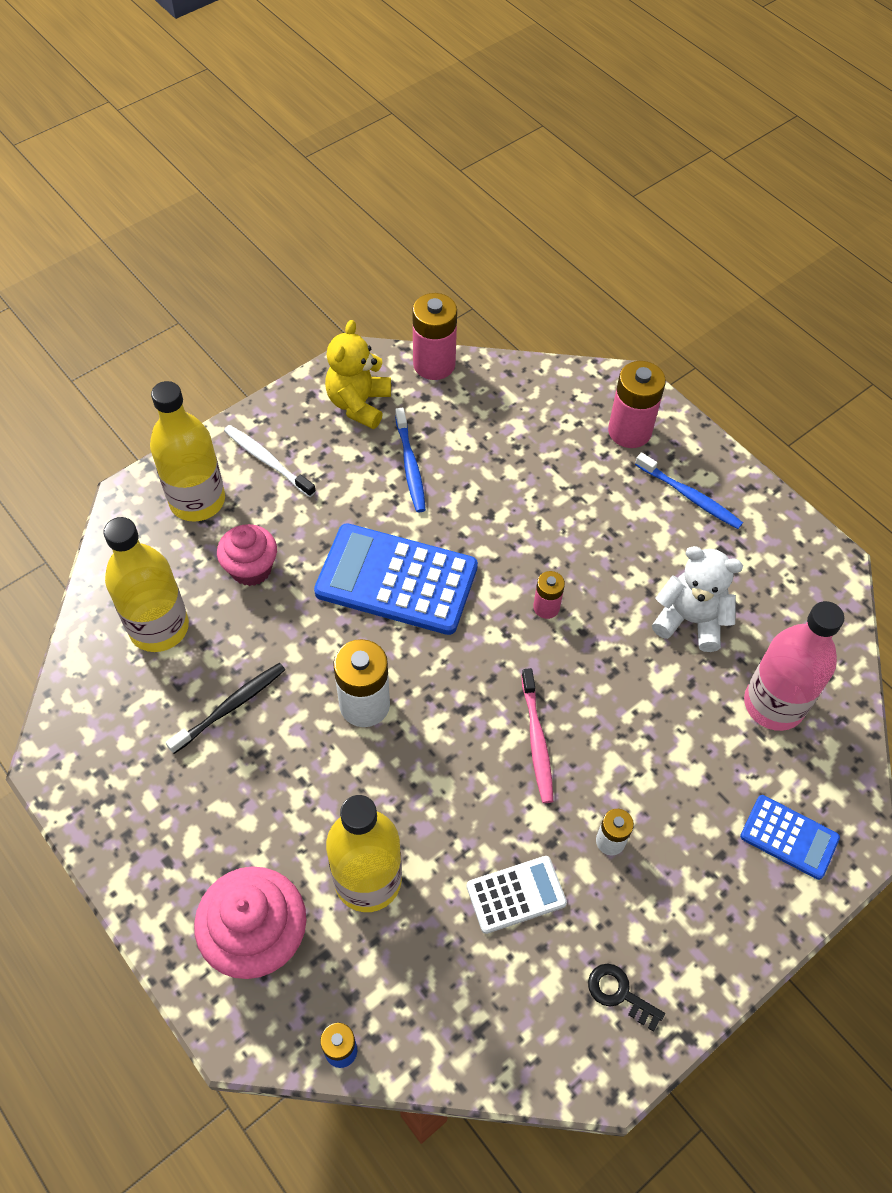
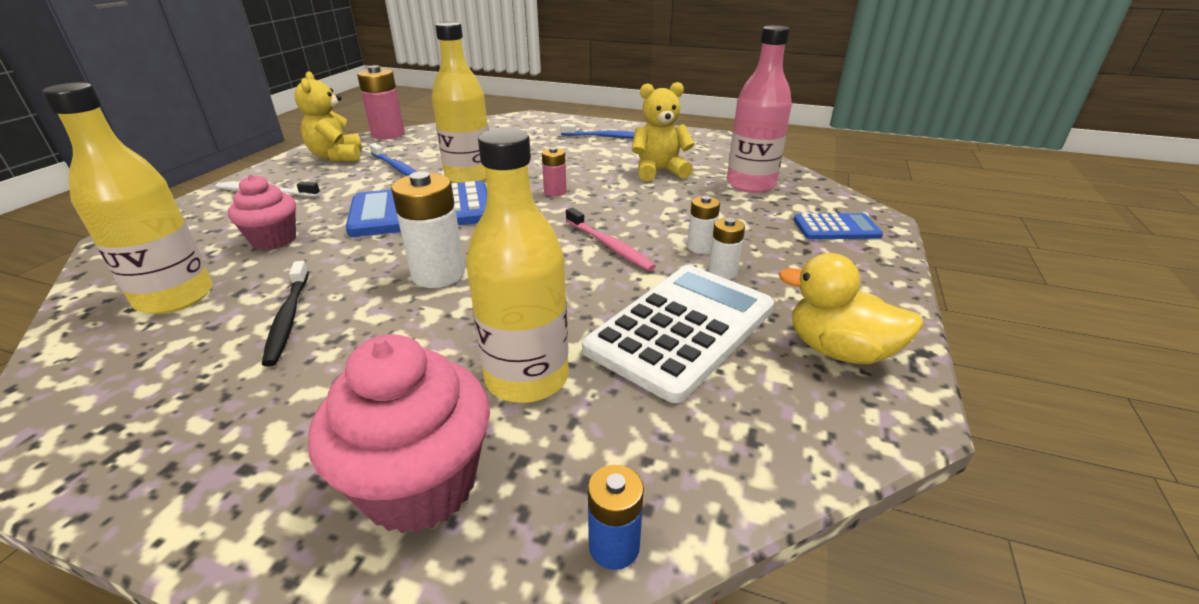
camera: 30 degrees left, 25 degrees down
yellow bottle [150,381,225,522] -> yellow bottle moved to [432,22,489,183]
black toothbrush [166,663,285,754] -> black toothbrush turned 150 degrees clockwise [262,261,309,367]
white calculator [466,856,567,934] -> white calculator [582,265,774,403], size x1.89
black key [588,964,665,1032] -> yellow duck [779,253,923,364]
pink battery [608,361,666,448] -> none
white teddy bear [652,546,743,652] -> yellow teddy bear [632,82,695,181]
none -> white battery [687,196,720,254]

